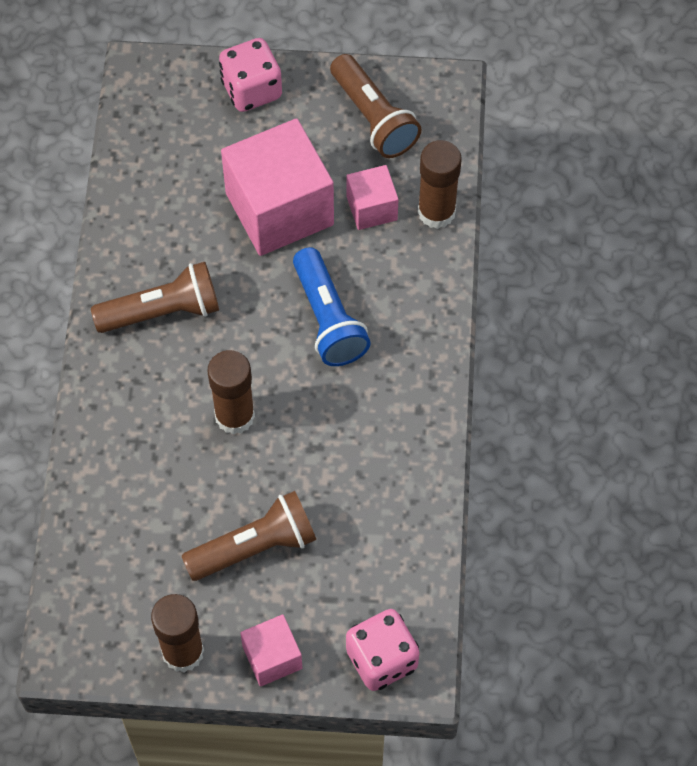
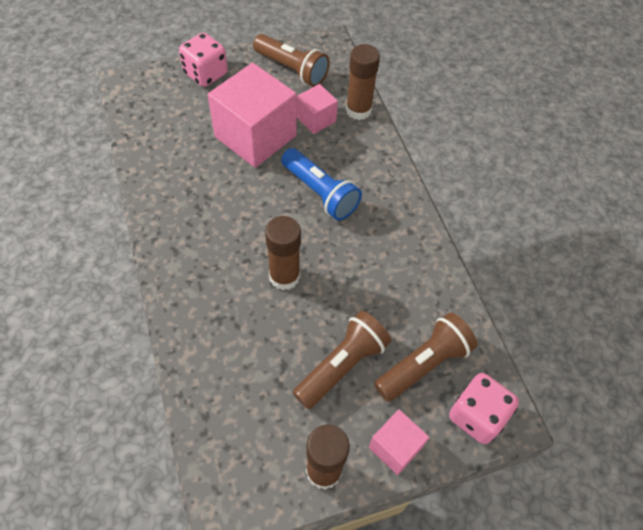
camera: 25 degrees left, 5 degrees down
brown flashlight [91,262,219,333] -> brown flashlight moved to [374,312,478,402]

